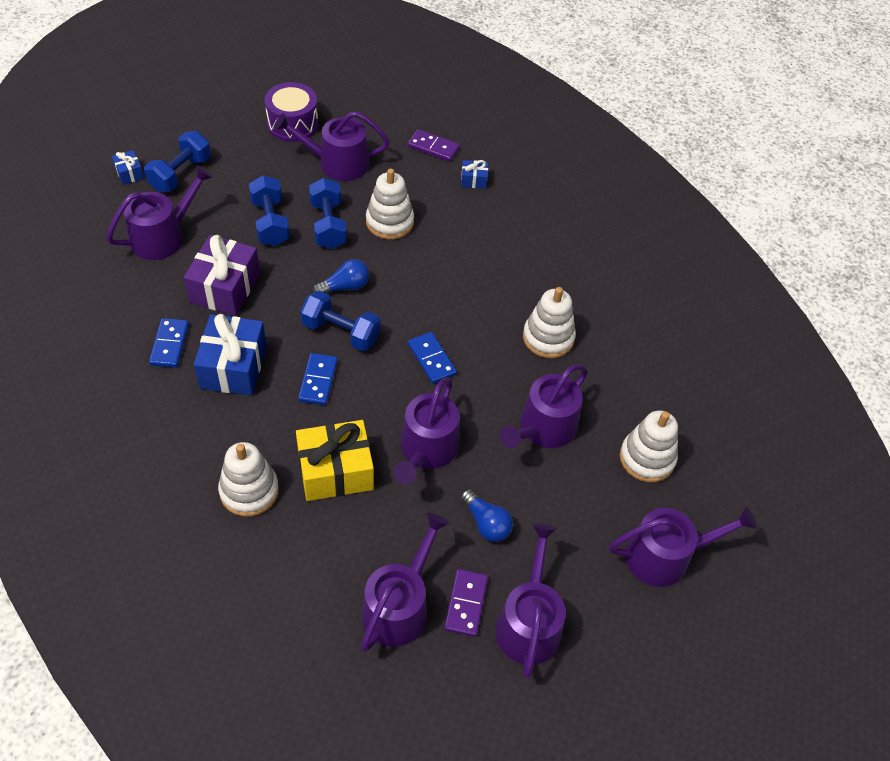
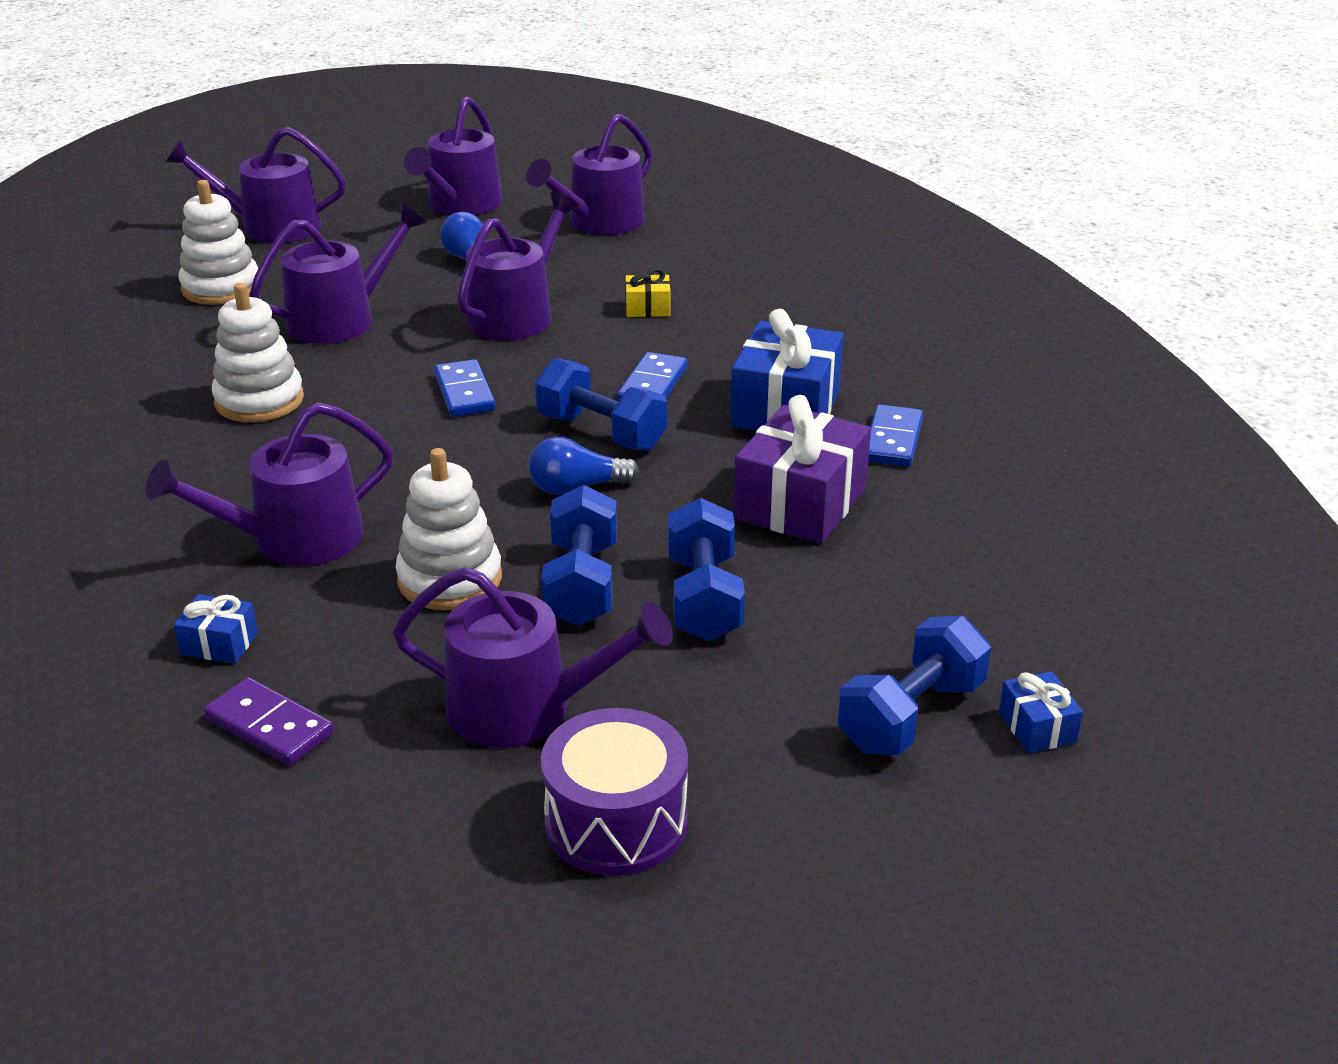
camera: 165 degrees left, 20 degrees down
purple watering can [106,165,213,260] -> purple watering can moved to [146,402,393,566]
white stacking toy [218,442,279,517] -> none
yellow gift [296,420,374,501] -> yellow gift [625,268,670,317], size x0.47
purple domino [444,569,488,637] -> none

